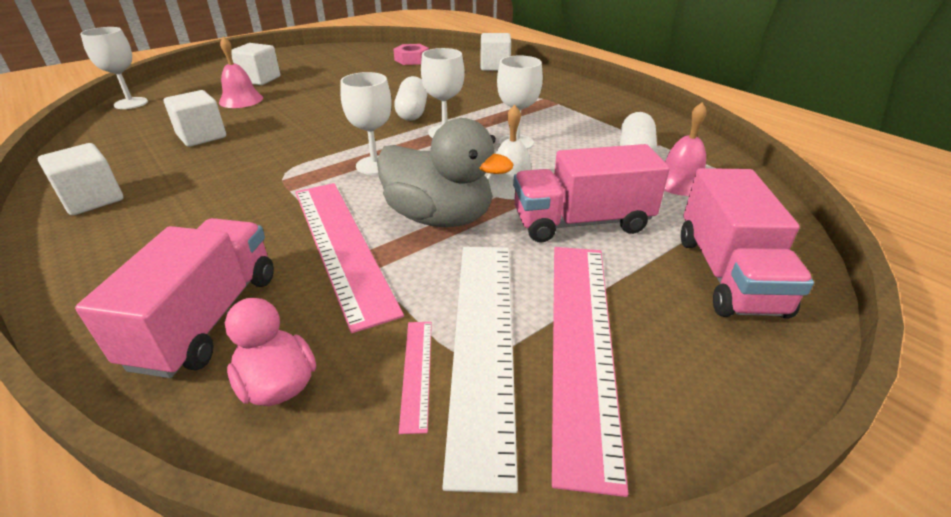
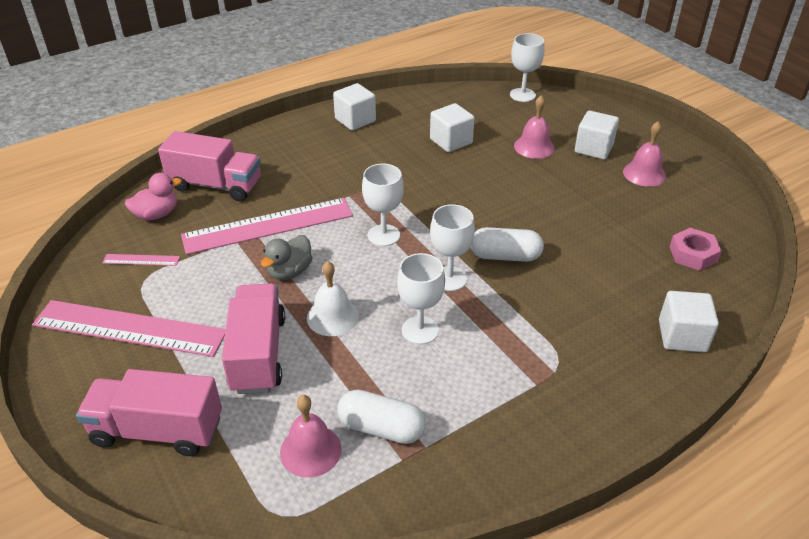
camera: 95 degrees right, 5 degrees up
grey duck [377,118,514,227] -> grey duck [261,235,312,280], size x0.58
white ruler [442,247,518,493] -> none
none -> pink bell [623,121,666,187]

